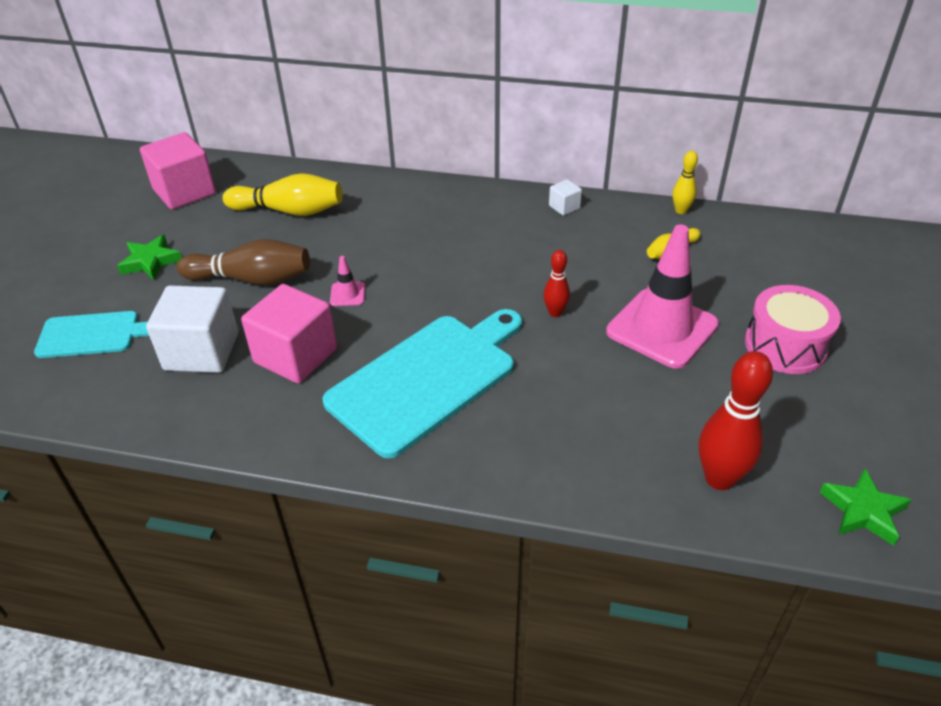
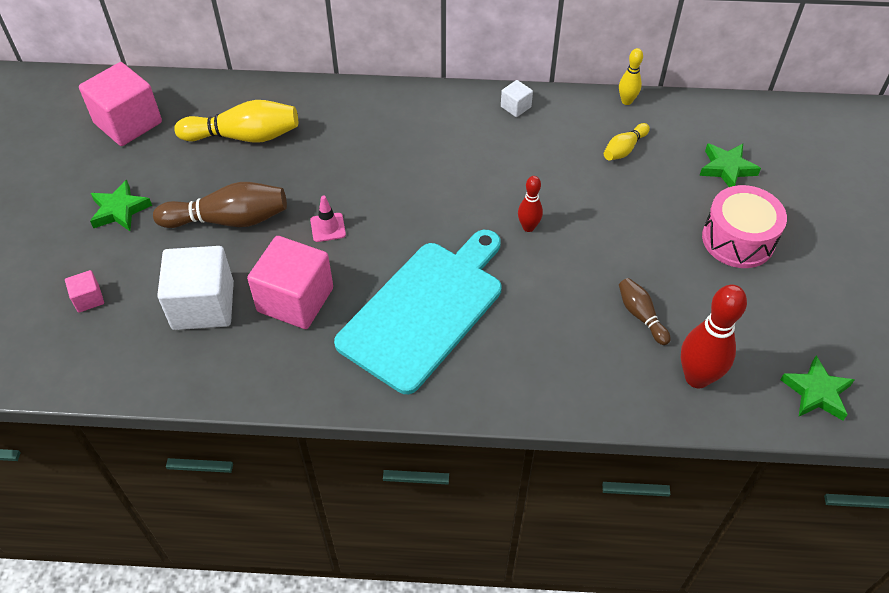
camera: 10 degrees left, 10 degrees up
turquoise cutting board [34,311,149,358] -> pink cube [65,270,104,312]
pink traffic cone [606,224,719,369] -> none
none -> brown bowling pin [619,278,671,345]
none -> green star [700,143,761,187]

